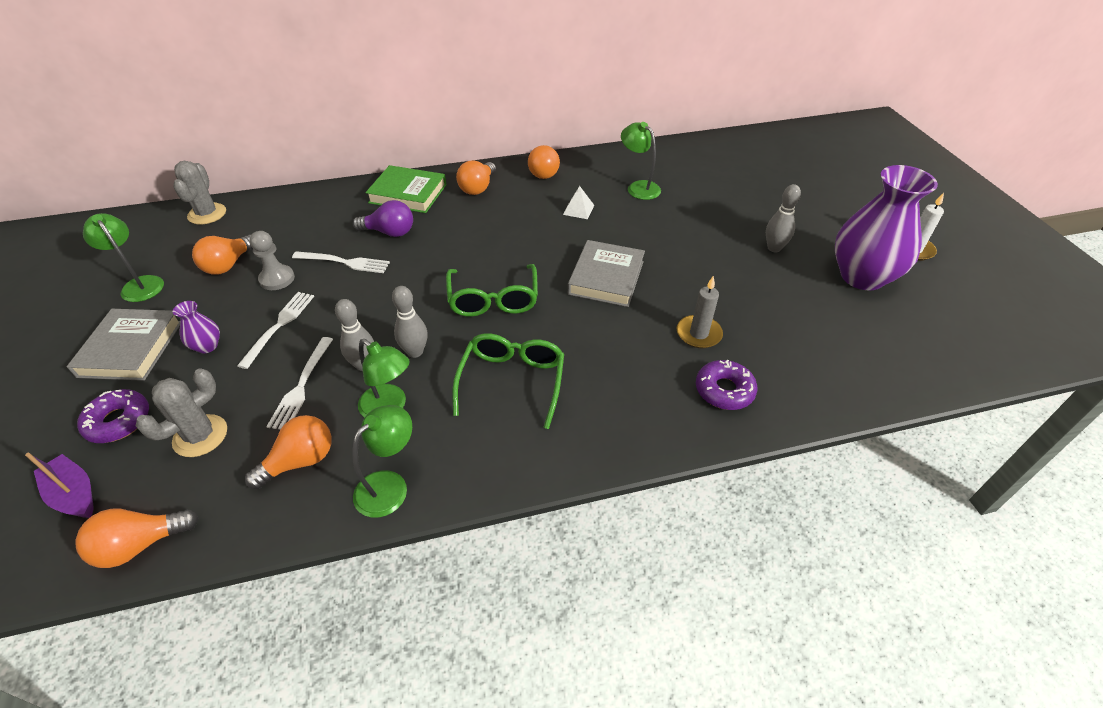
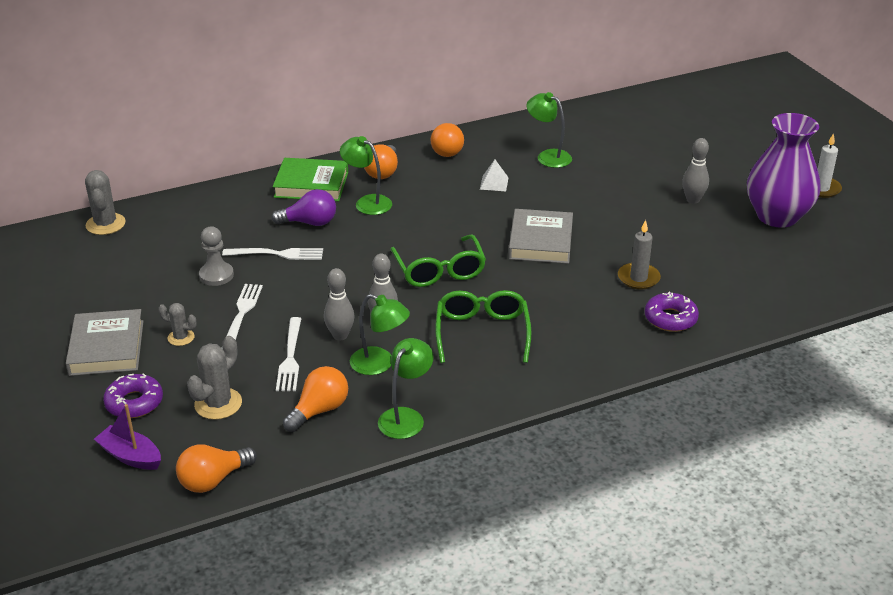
camera: 10 degrees left, 10 degrees down
green lamp [83,213,164,302] -> green lamp moved to [340,136,392,215]
purple vase [173,301,220,354] -> grey cactus [158,303,197,346]
orange light bulb [192,235,253,275] -> none

